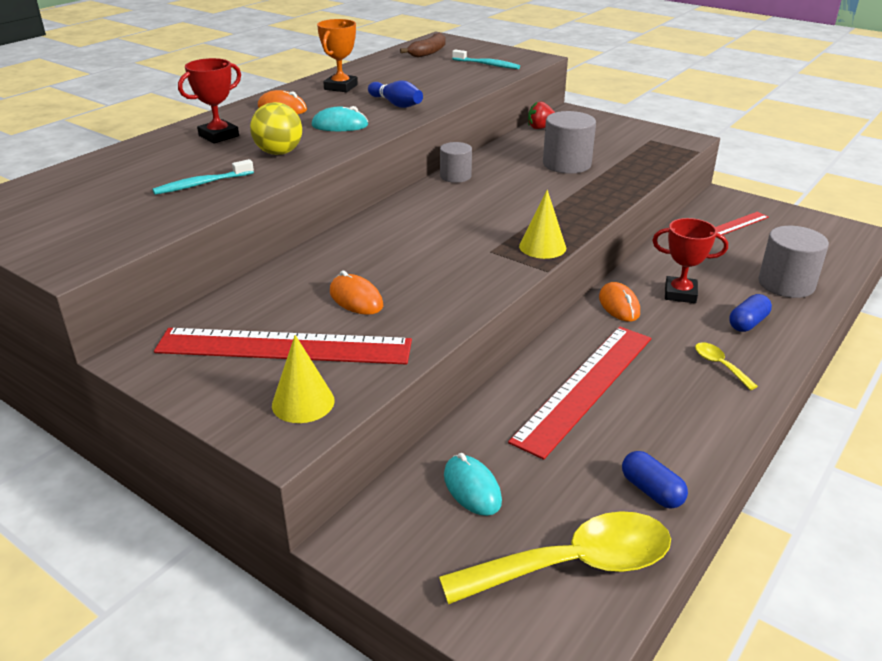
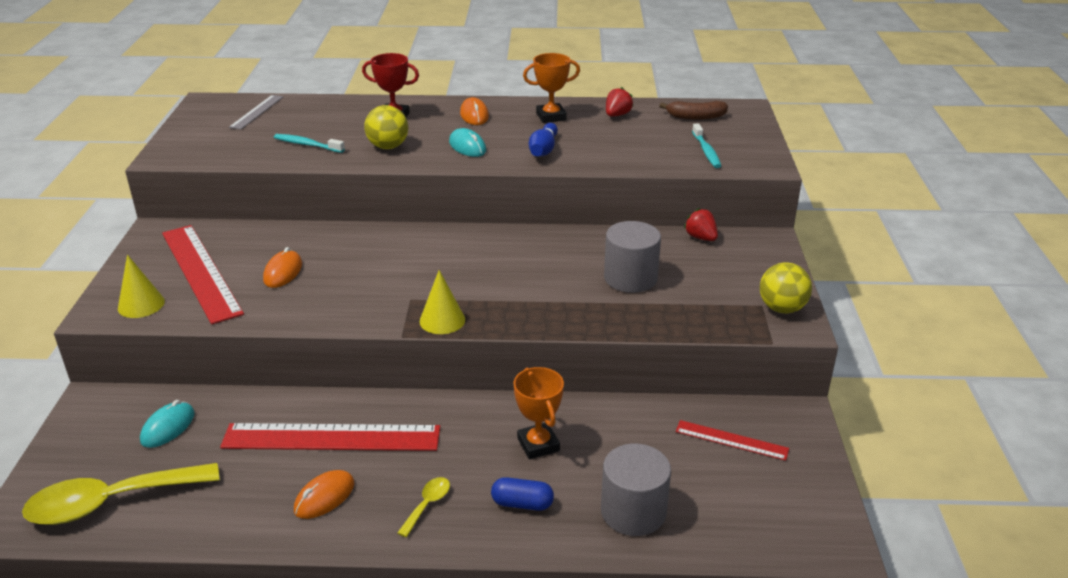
camera: 55 degrees right, 0 degrees up
yellow spoon [439,511,671,604] -> yellow spoon turned 120 degrees clockwise [22,463,220,525]
grey cylinder [440,142,472,183] -> none
orange mouse [599,282,640,322] -> orange mouse moved to [294,470,355,519]
blue capsule [622,451,688,509] -> none
red trophy [652,218,728,303] -> orange trophy [514,367,564,459]
none -> grey ruler [229,95,284,130]
none -> red strawberry [606,87,633,117]
none -> yellow ball [760,262,812,313]

